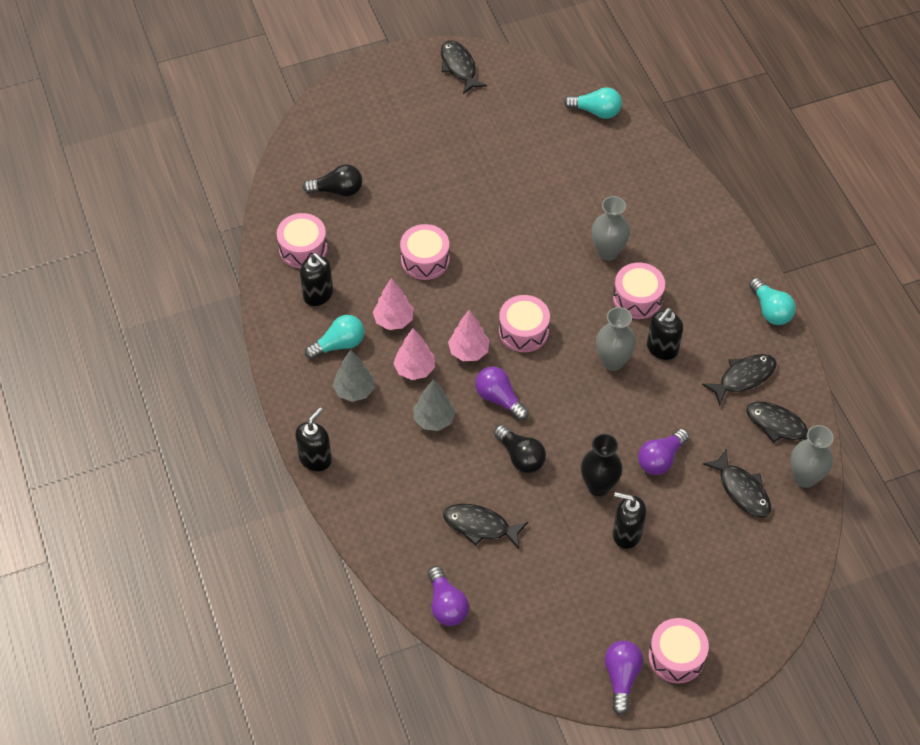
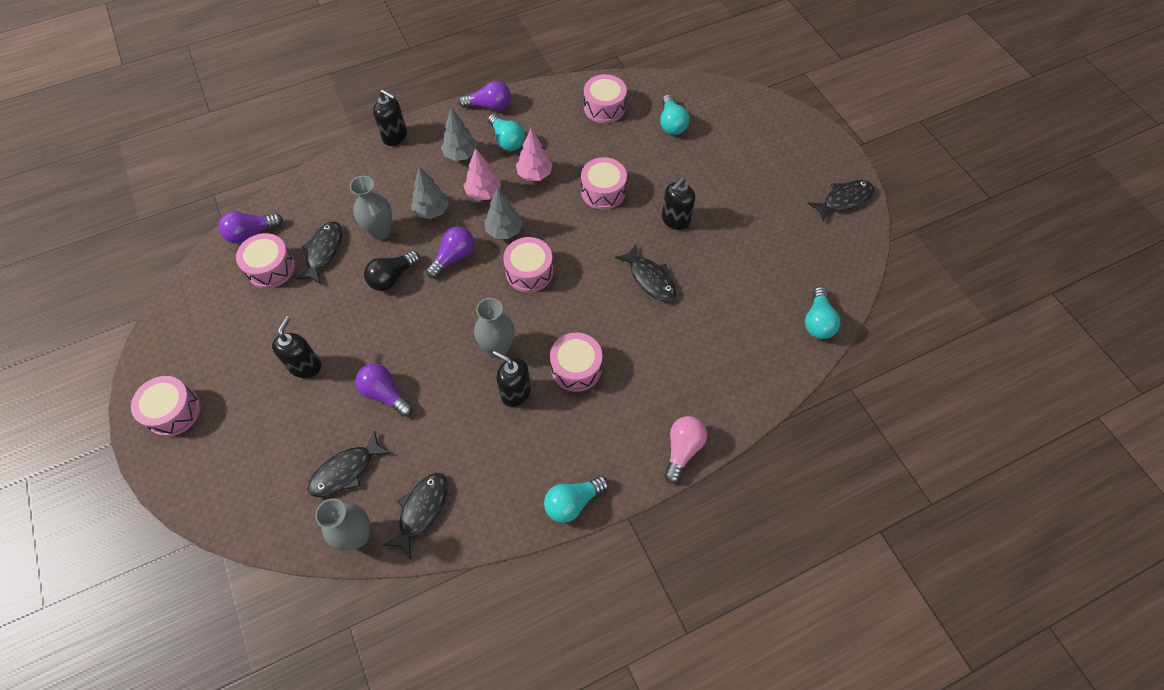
camera: 85 degrees right, 5 degrees up
black soap dispenser [300,253,333,306] -> black soap dispenser moved to [662,177,695,230]
black light bulb [303,164,362,197] -> turquoise light bulb [660,94,690,135]
pink tree [448,310,490,361] -> grey tree [484,187,523,239]
black vase [581,434,623,496] -> none
grey vase [592,196,630,261] -> grey vase moved to [350,176,392,240]
purple light bulb [605,641,643,715] -> purple light bulb moved to [458,81,511,111]
black fish [702,354,777,406] -> black fish moved to [615,244,676,302]
none -> pink drum [236,233,295,288]
none -> pink light bulb [664,416,707,483]

